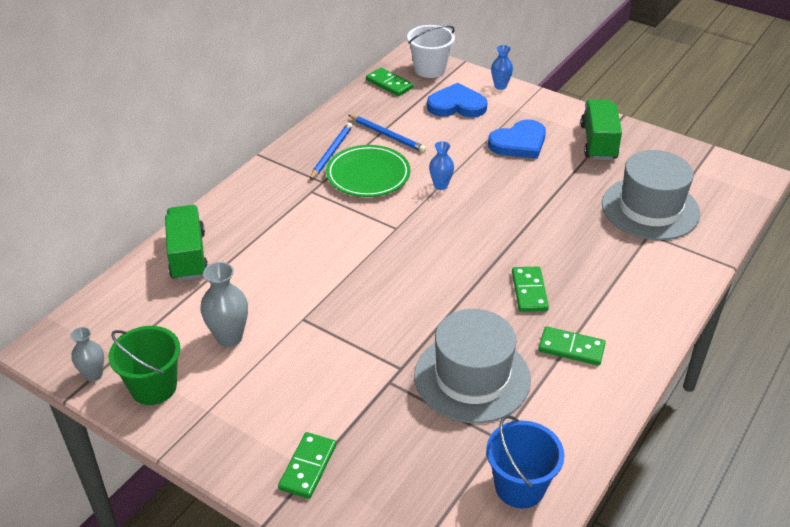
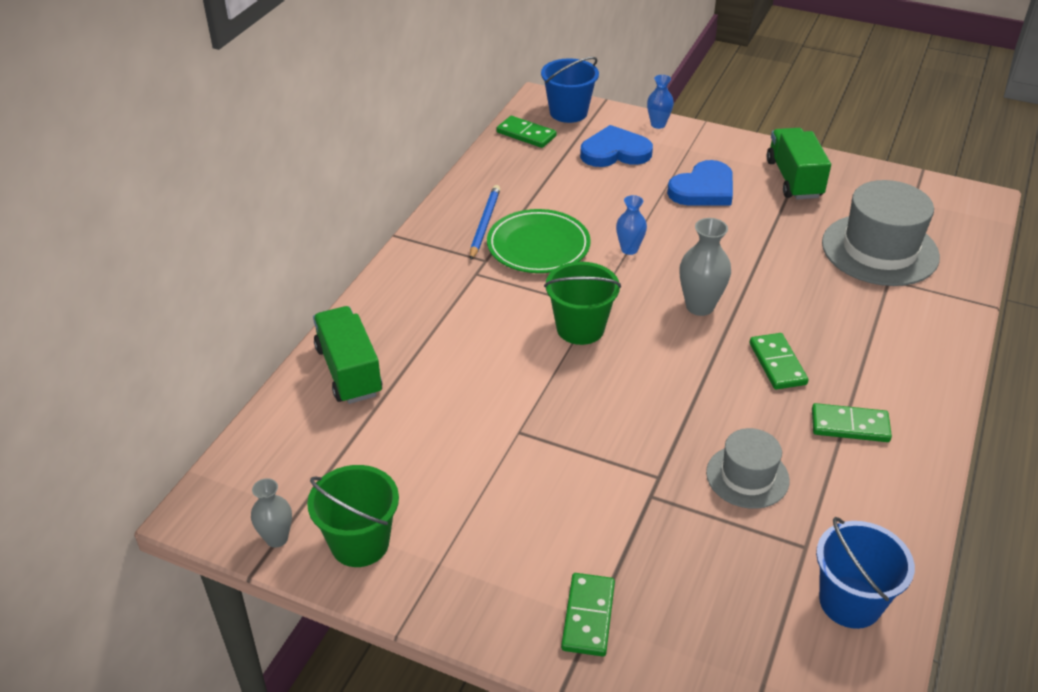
camera: 10 degrees left, 0 degrees up
grey vase [200,262,248,347] -> grey vase moved to [680,218,731,316]
blue pencil [349,115,426,153] -> none
white bucket [407,25,455,78] -> blue bucket [541,57,599,123]
grey hat [414,309,531,423] -> grey hat [706,428,790,509], size x0.58
none -> green bucket [544,262,621,345]

